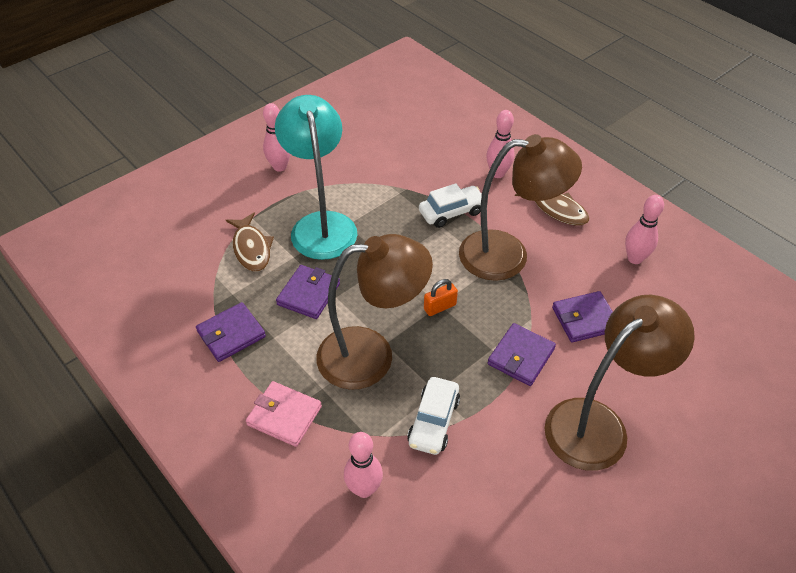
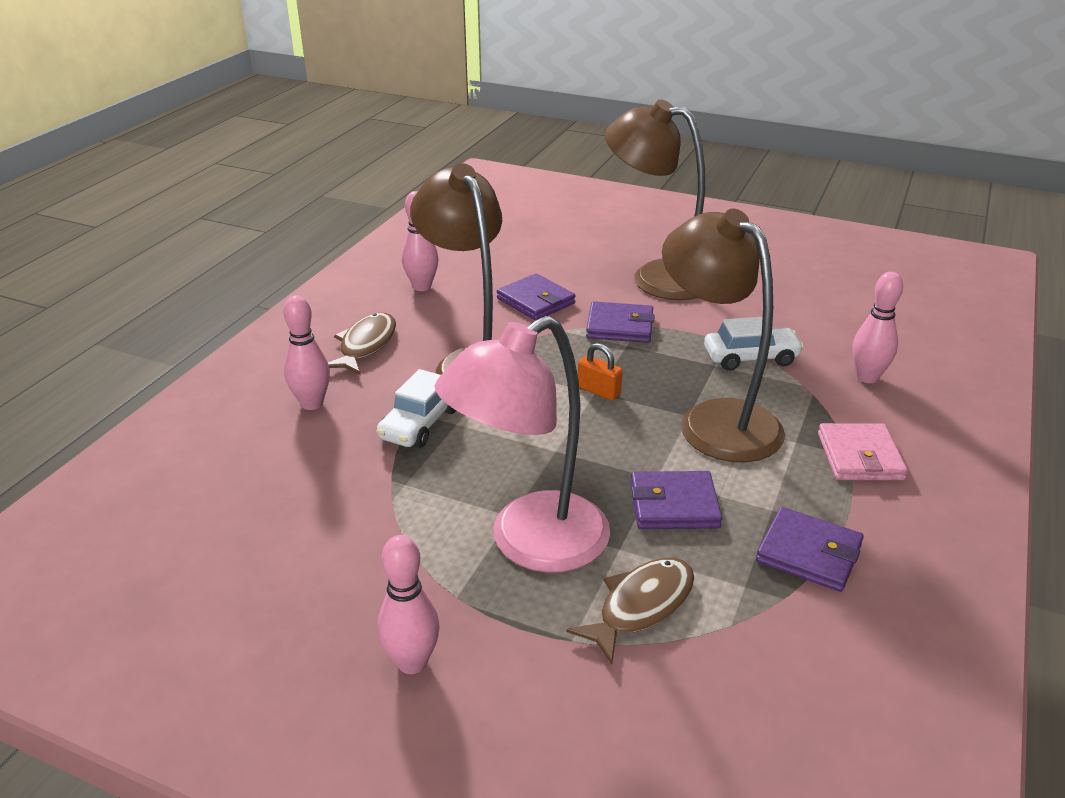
camera: 115 degrees left, 15 degrees down
turquoise lamp [275,95,357,260] -> pink lamp [435,316,610,573]
white car [419,183,482,228] -> white car turned 105 degrees counterclockwise [377,369,456,448]

